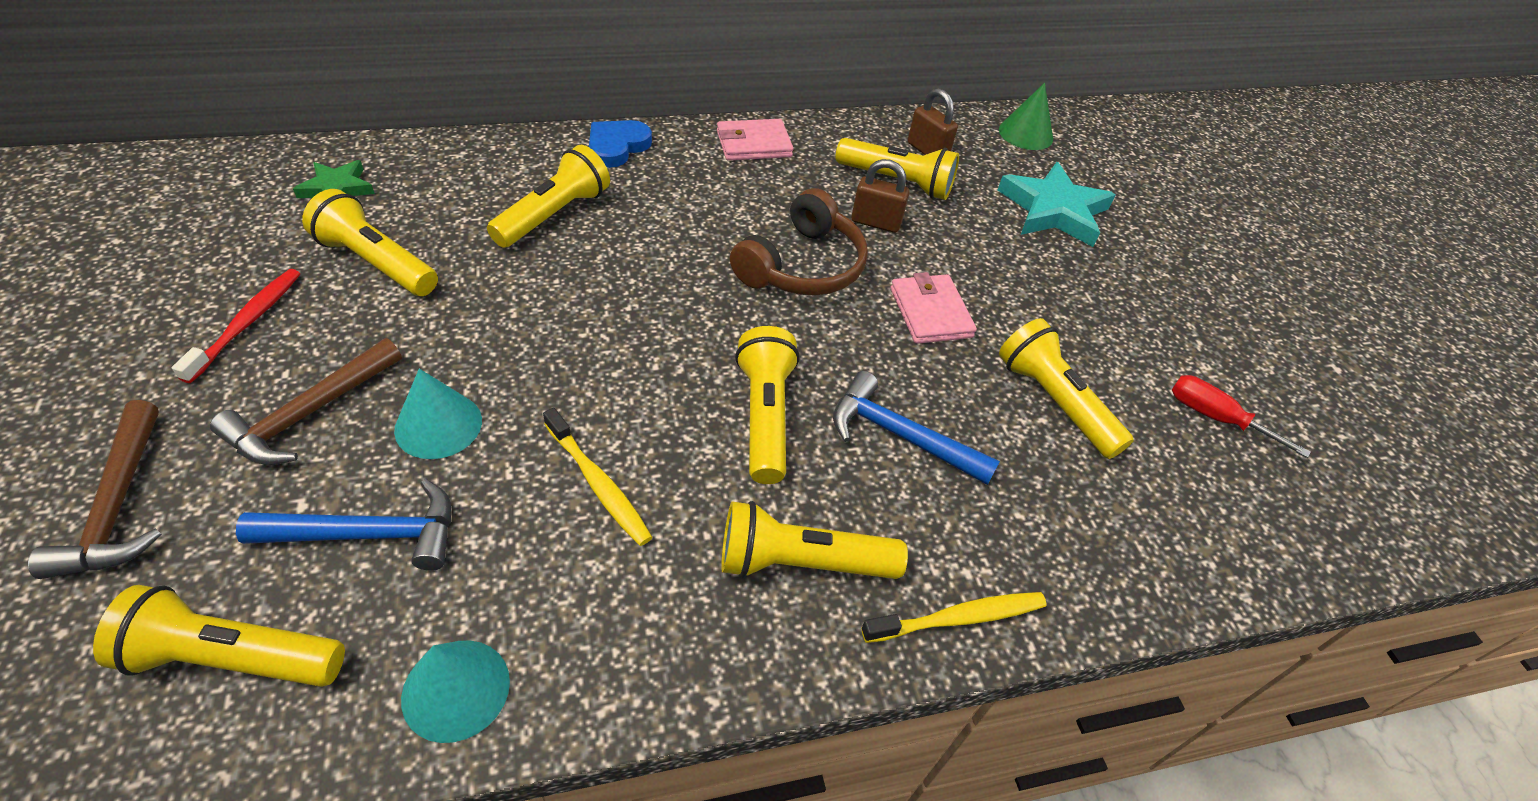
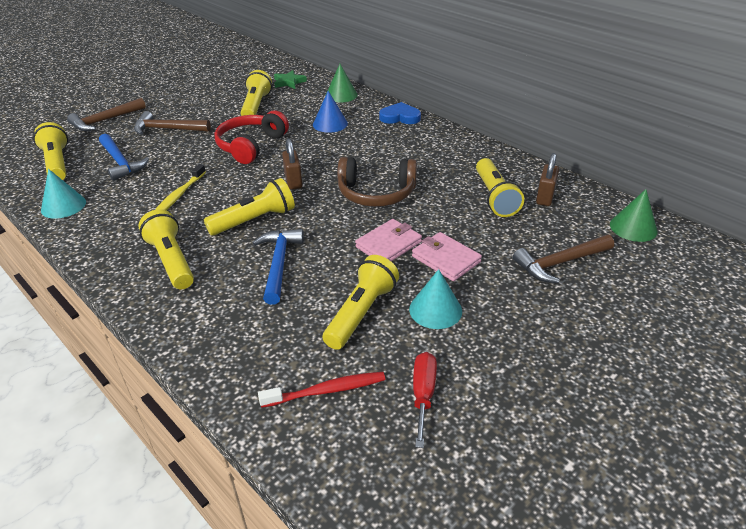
camera: 65 degrees right, 10 degrees down
red toothbrush [172,269,300,383] -> red toothbrush moved to [258,372,385,408]
turquoise cone [394,369,482,459] -> turquoise cone moved to [409,269,462,329]
yellow flashlight [487,145,610,248] -> blue cone [313,91,348,133]
pink wallet [717,119,793,161] -> pink wallet moved to [412,232,482,281]
brown padlock [852,159,910,233] -> brown padlock moved to [282,139,302,190]
yellow toothbrush [861,592,1047,643] -> none
turquoise star [997,162,1115,247] -> brown hammer [513,235,614,283]
none -> red headphones [214,111,289,164]
none -> green cone [325,64,358,103]

